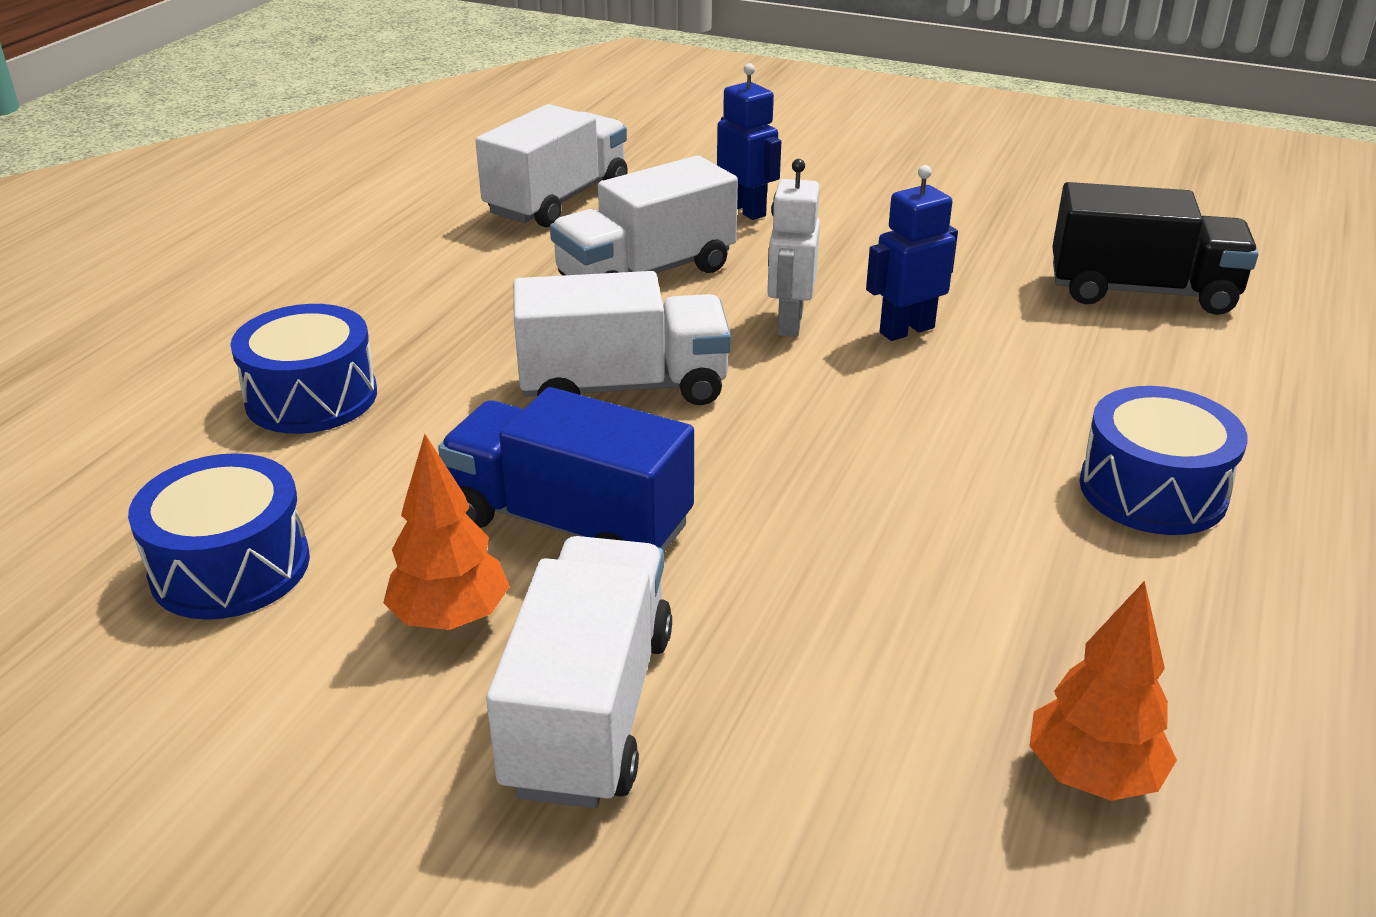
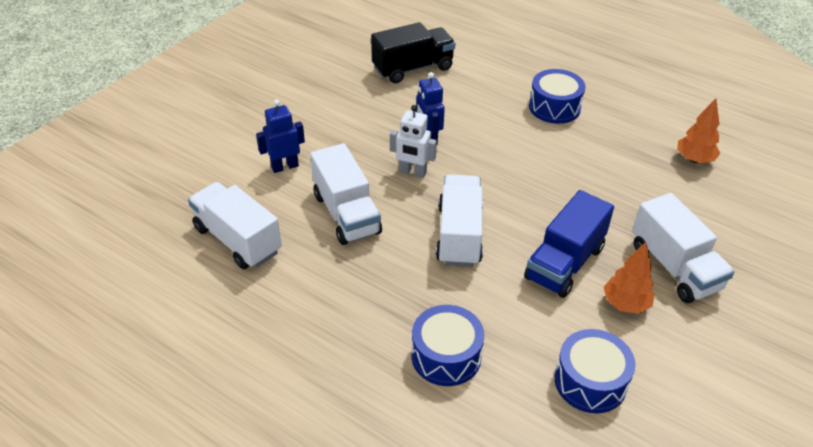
camera: 80 degrees left, 10 degrees up
white truck [486,536,672,808] -> white truck turned 135 degrees counterclockwise [632,193,734,303]
black truck [1052,182,1259,315] -> black truck turned 45 degrees clockwise [371,22,455,83]

